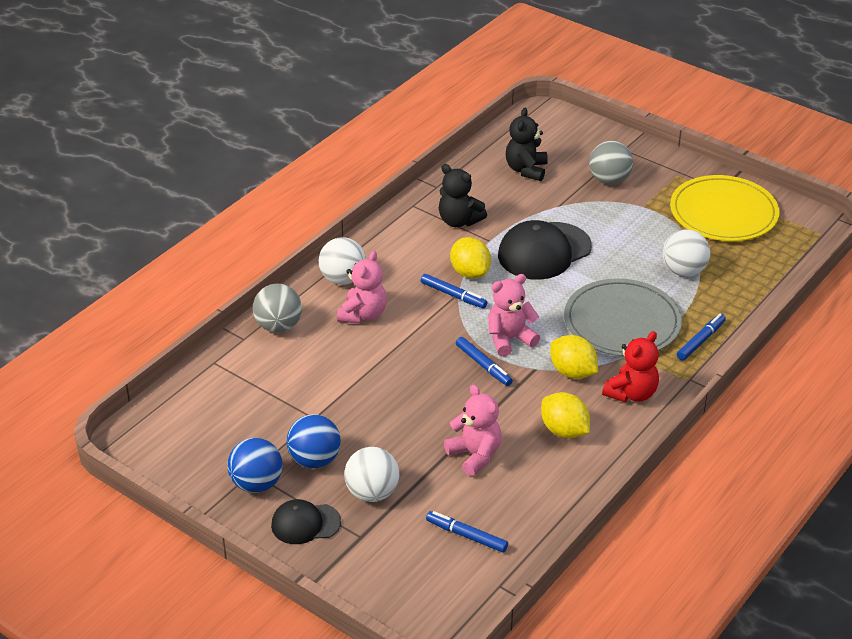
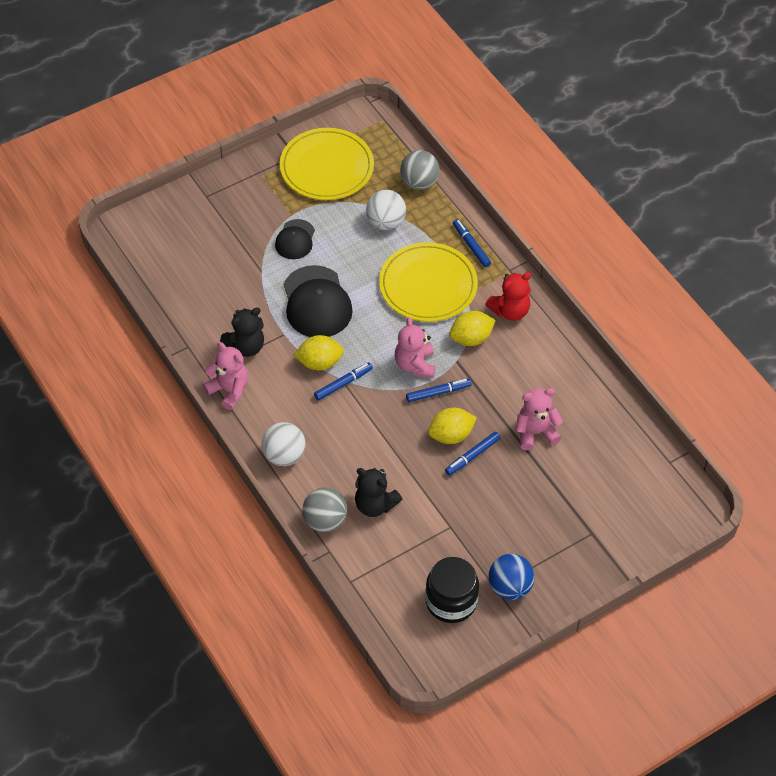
camera: 70 degrees left, 15 degrees up
black cap [271,499,341,544] -> black cap moved to [275,219,315,259]
blue ball [287,414,341,468] -> none
pink teddy bear [337,251,387,323] -> pink teddy bear moved to [203,342,248,410]
white ball [344,447,399,502] -> none
blue marker [426,511,508,553] -> blue marker moved to [445,432,501,475]
black teddy bear [506,108,548,181] -> black teddy bear moved to [355,468,403,517]
yellow lemon [541,392,590,439] -> yellow lemon moved to [428,408,477,444]
grey plate [564,279,682,356] -> yellow plate [379,242,478,322]
grey ball [589,141,633,185] -> grey ball moved to [400,150,440,190]
red teddy bear [602,331,659,402] -> red teddy bear turned 90 degrees clockwise [485,272,531,321]
none -> black jar [425,557,479,623]

